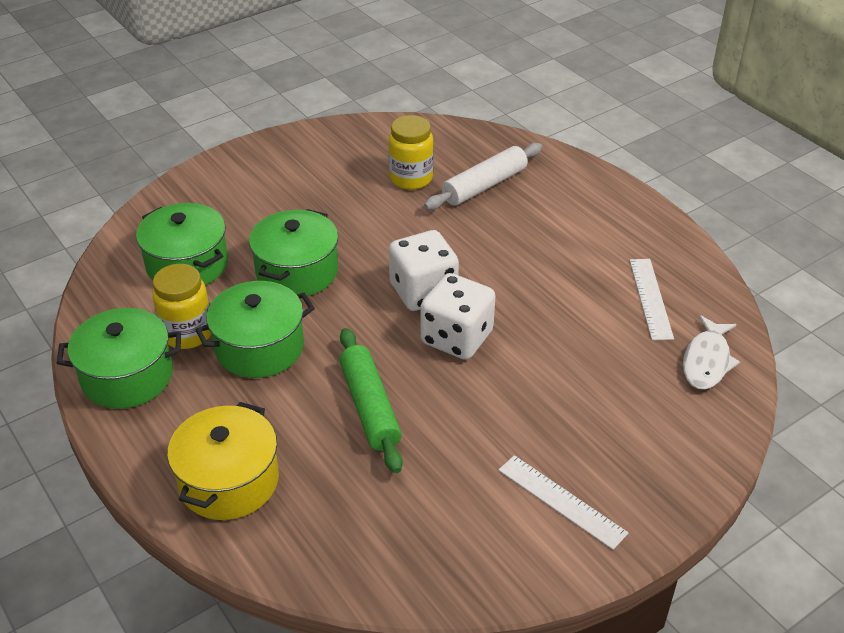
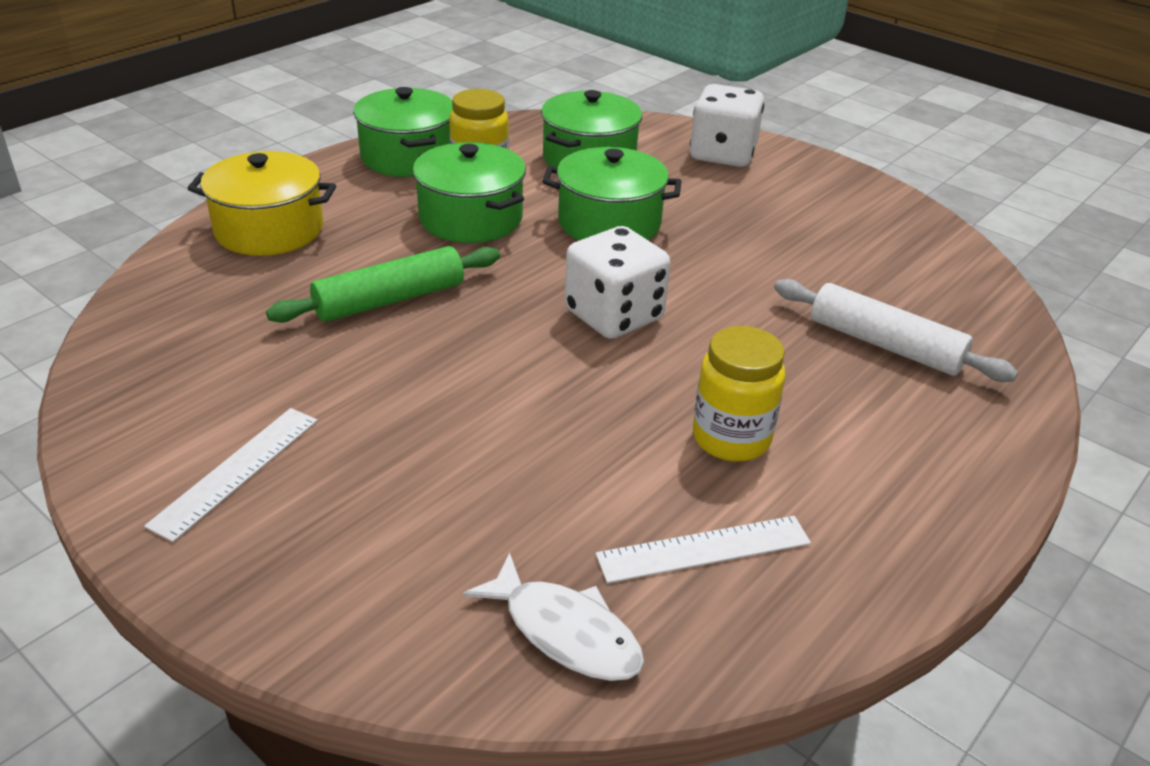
camera: 75 degrees right, 5 degrees down
yellow jar [389,115,434,190] -> yellow jar moved to [693,326,785,461]
white dice [420,273,495,360] -> white dice moved to [690,84,764,167]
white fish [683,315,740,389] -> white fish turned 150 degrees counterclockwise [463,553,644,681]

